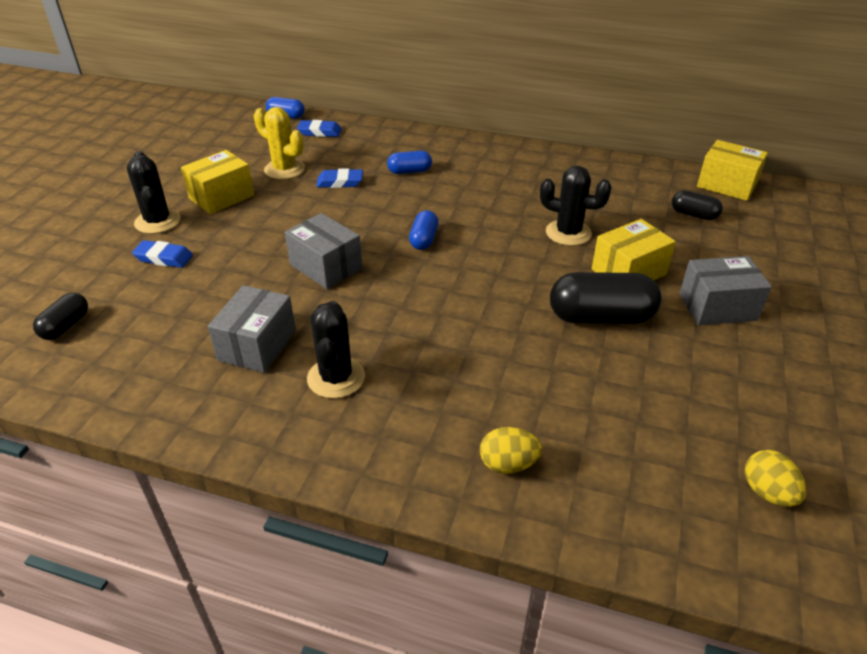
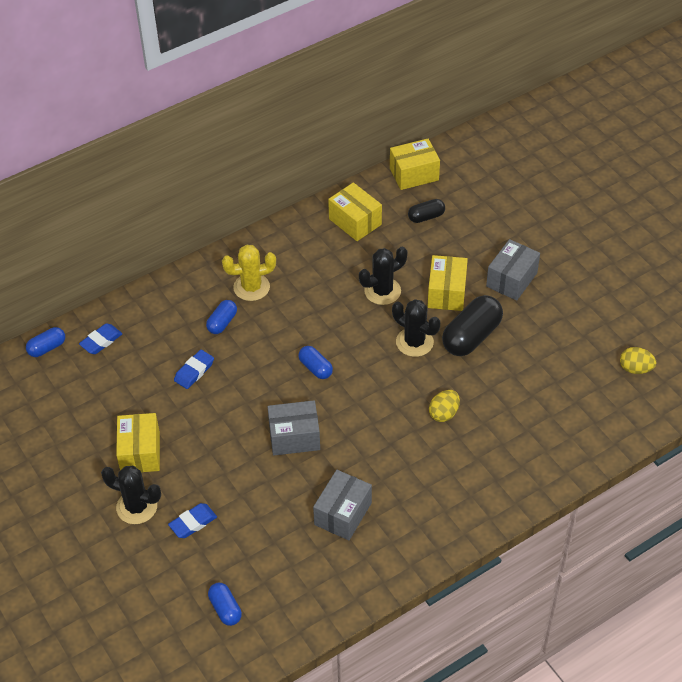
camera: 50 degrees left, 10 degrees up
black capsule [33,293,88,340] -> blue capsule [208,583,242,626]
grey box [208,285,296,373] -> grey box turned 60 degrees clockwise [313,470,372,540]
yellow cactus [254,107,305,179] -> yellow cactus moved to [222,244,276,301]
black cactus [307,301,365,399] -> black cactus moved to [392,299,440,357]
yellow egg [480,427,542,474] -> yellow egg moved to [429,390,460,422]
none -> yellow box [328,183,382,241]

